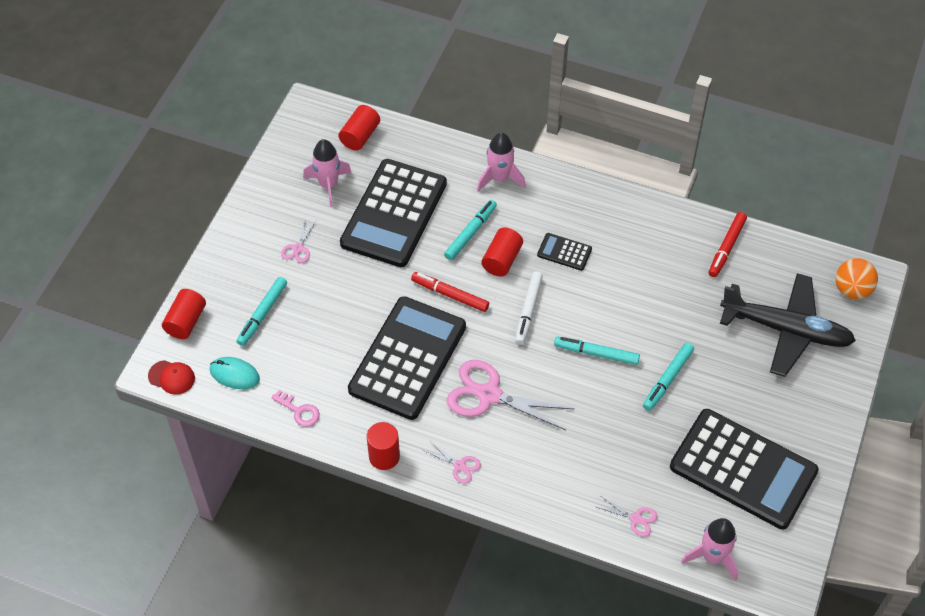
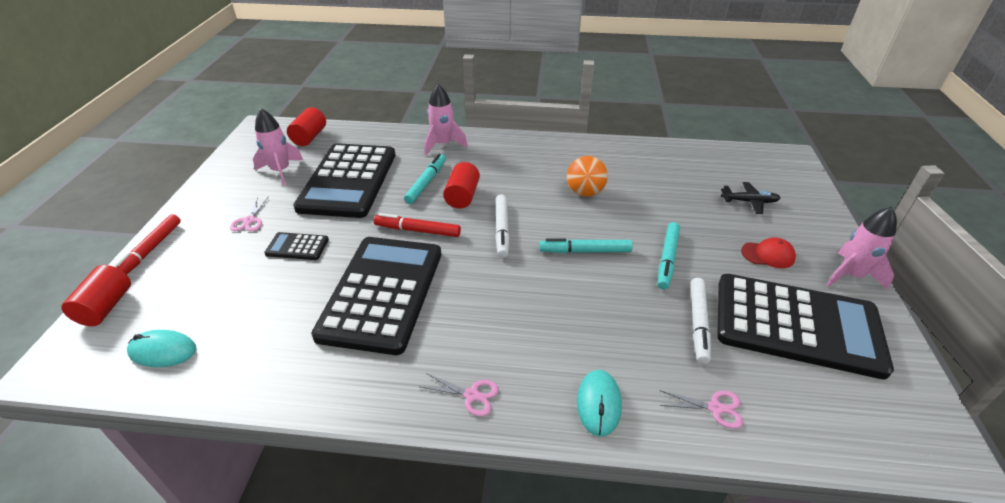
camera: 15 degrees left, 15 degrees down
red cap [148,360,195,395] -> red cap moved to [741,237,796,268]
turquoise marker [236,277,287,346] -> none
pink key [271,390,320,427] -> none
red cylinder [367,422,400,470] -> none
pink scissors [446,360,574,430] -> none
black calculator [537,233,592,271] -> black calculator moved to [264,232,329,260]
pink rocket [681,518,738,581] -> pink rocket moved to [826,207,897,290]
red marker [709,212,747,277] -> red marker moved to [113,214,181,275]
black plane [720,273,856,377] -> black plane [721,182,780,214], size x0.44
orange ball [836,258,878,299] -> orange ball moved to [567,156,608,197]
none -> turquoise mouse [577,370,622,437]
none -> white marker [691,278,711,364]

